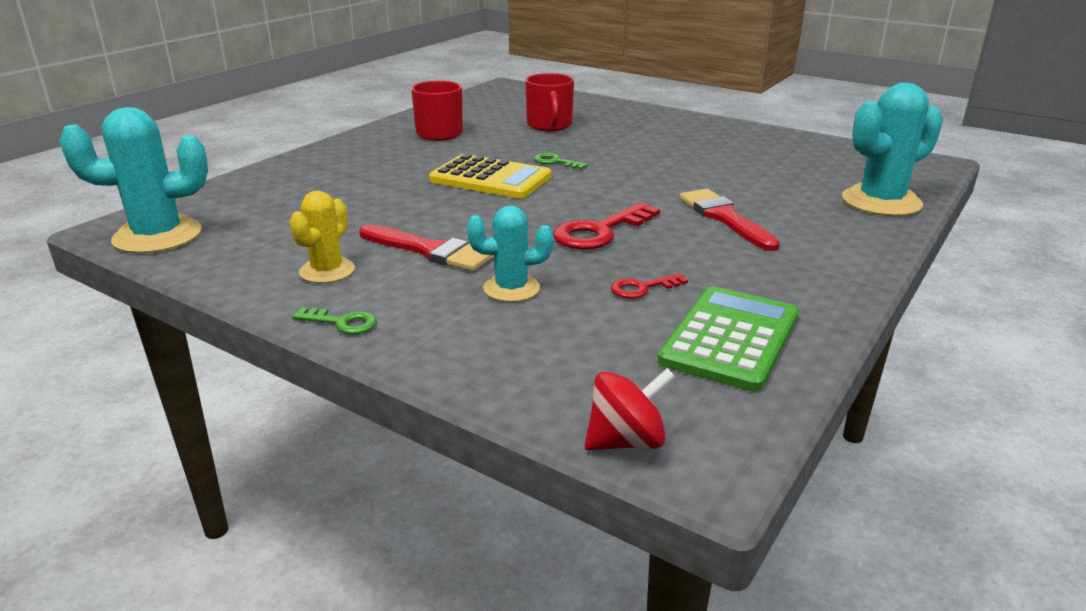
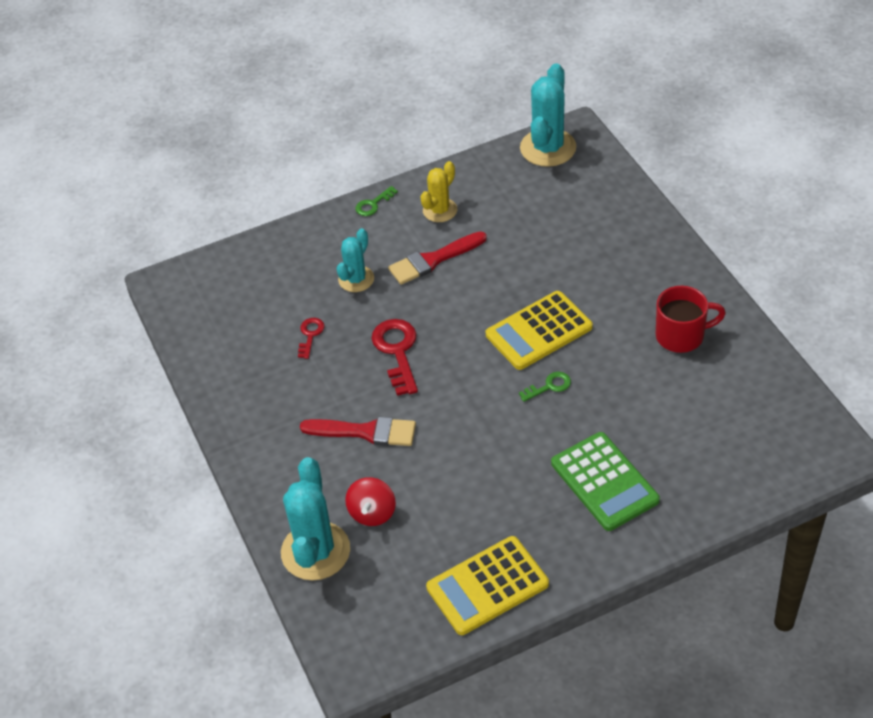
camera: 125 degrees right, 20 degrees up
yellow cactus [289,191,355,283] -> yellow cactus turned 75 degrees clockwise [420,161,457,222]
red mug [525,73,574,131] -> none
red spinning top [585,368,675,451] -> red spinning top moved to [345,477,396,526]
green calculator [658,286,799,392] -> green calculator moved to [551,432,660,531]
none -> yellow calculator [426,536,549,635]

